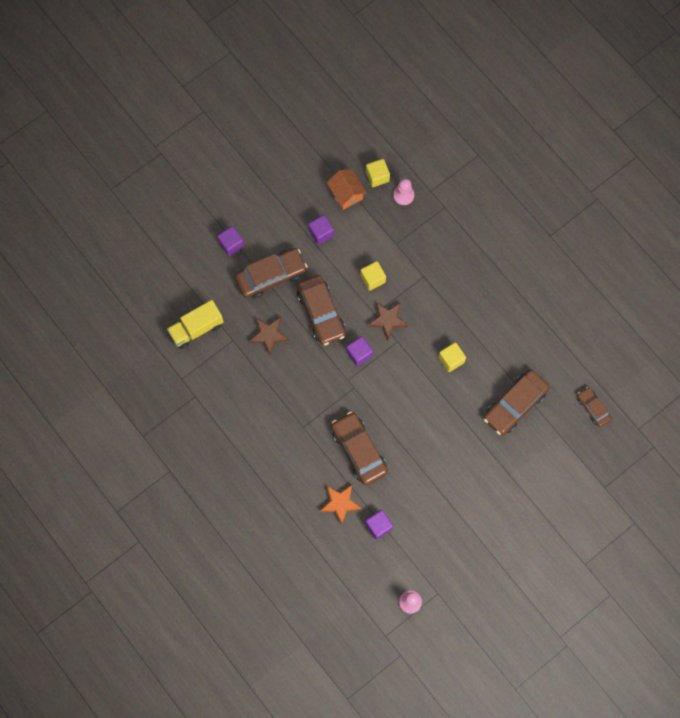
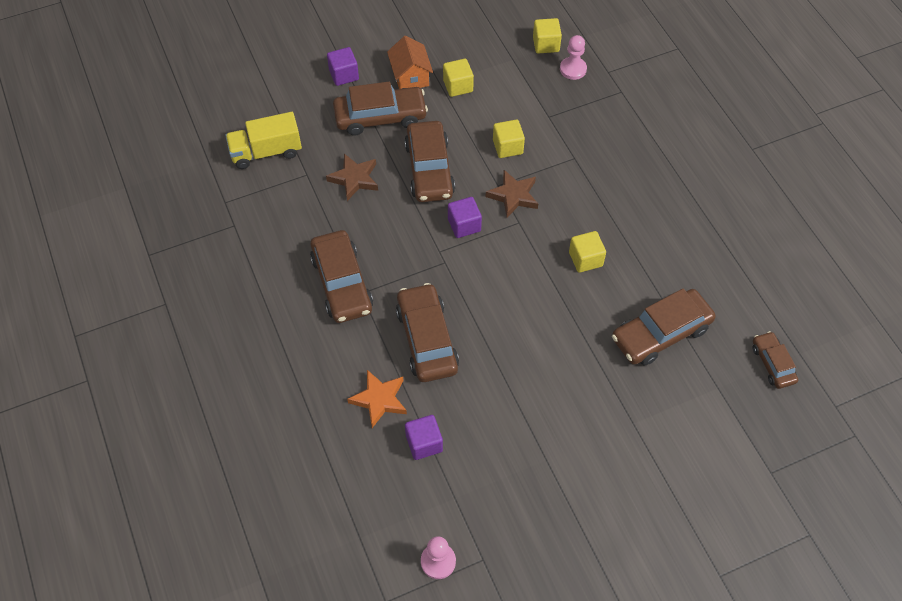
camera: 15 degrees right, 15 degrees down
purple cube [308,215,334,245] -> yellow cube [443,59,474,97]
orange house [327,169,367,210] -> orange house moved to [387,35,433,89]
none -> brown car [310,230,373,323]

